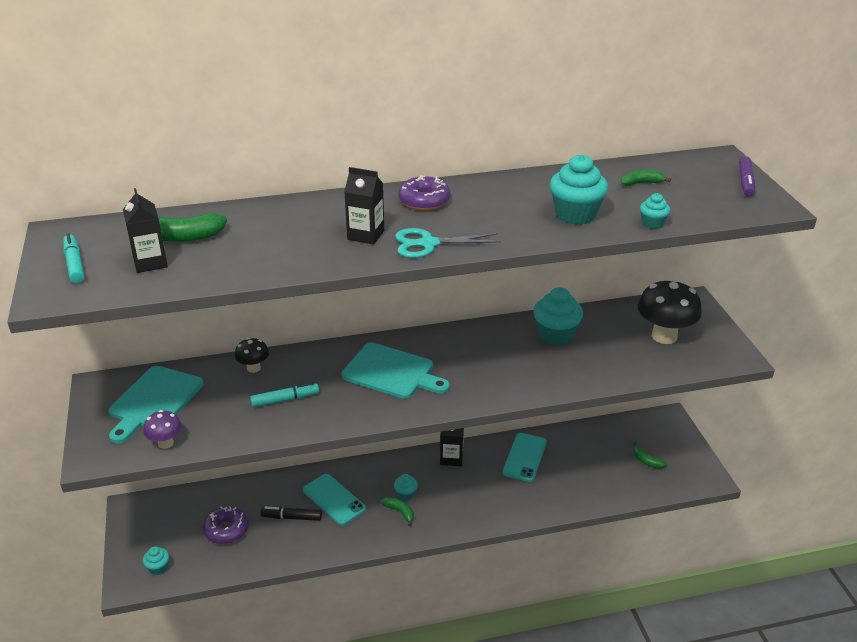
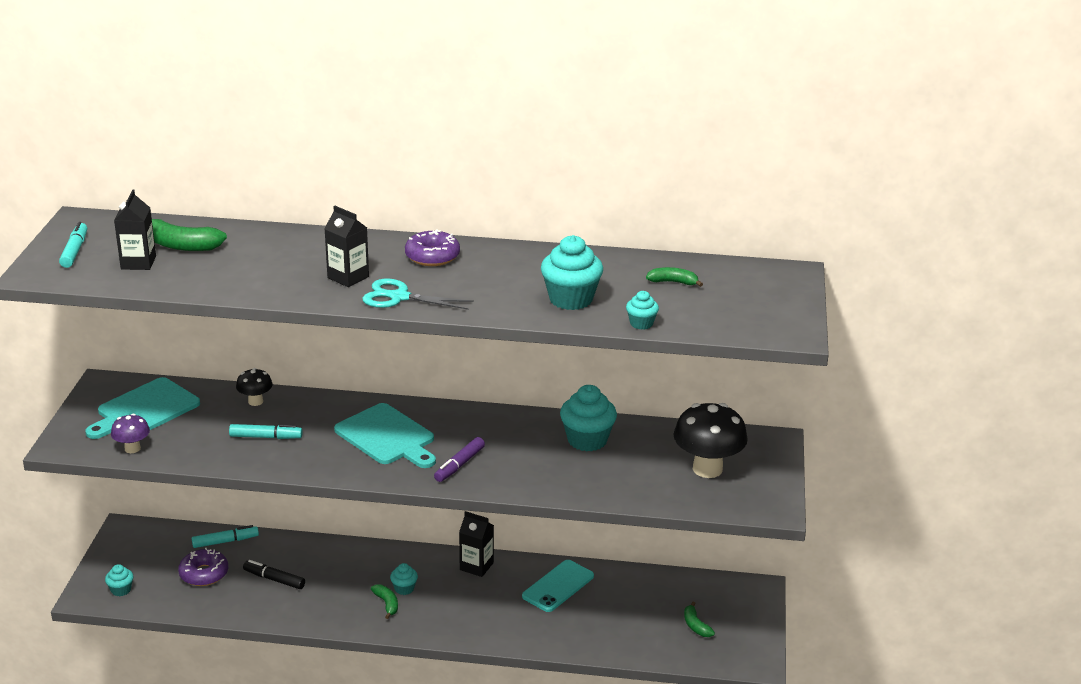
camera: 20 degrees right, 5 degrees down
turquoise phone [303,474,366,525] -> none
purple marker [739,156,755,197] -> purple marker moved to [434,437,485,482]
none -> turquoise marker [192,525,259,548]

